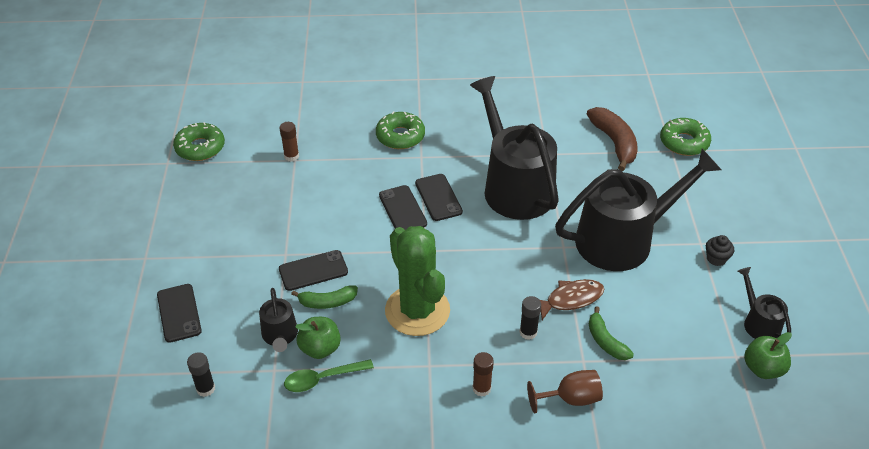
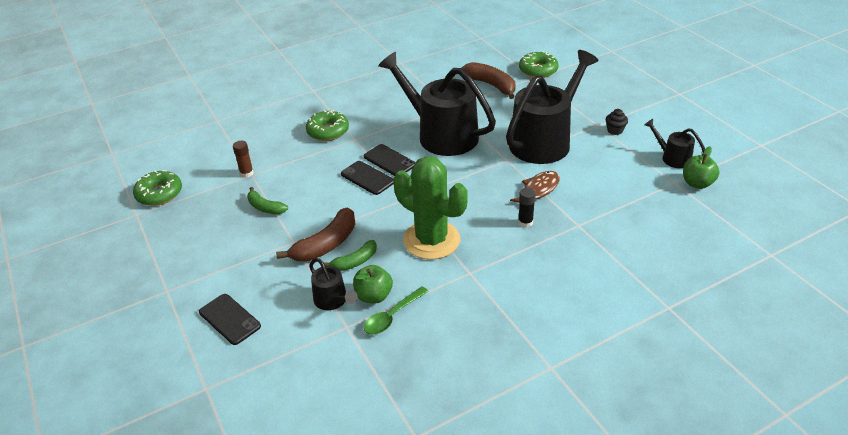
camera: 25 degrees left, 5 degrees down
black glue stick [187,352,215,397] -> none
black phone [279,250,348,291] -> brown banana [276,207,356,262]
brown glue stick [472,352,494,397] -> none
brown goblet [527,370,603,413] -> none
green banana [589,306,634,360] -> green banana moved to [247,187,288,214]

